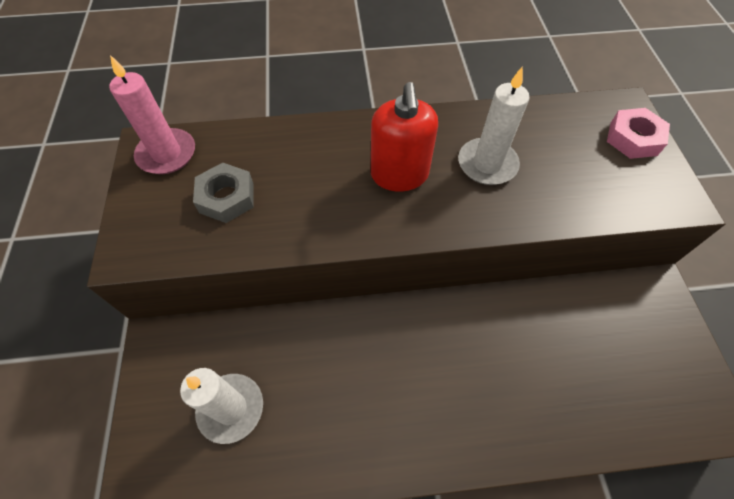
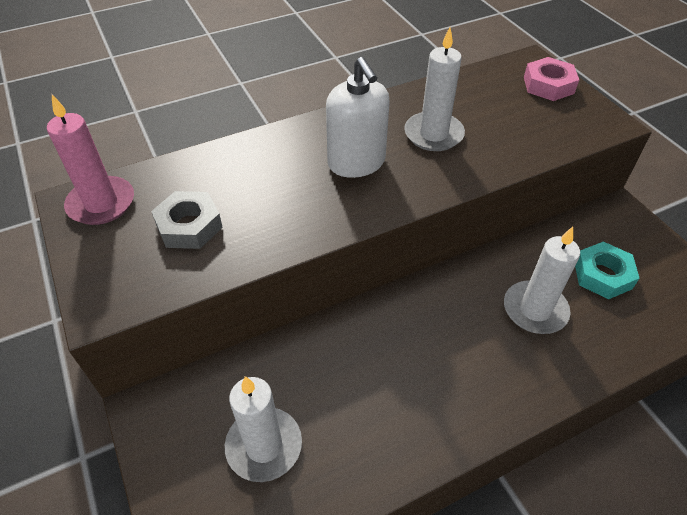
camera: 20 degrees left, 10 degrees down
red soap dispenser [371,82,438,191] -> white soap dispenser [326,57,390,178]
none -> white candle [504,226,580,334]
none -> turquoise nut [575,241,639,299]

